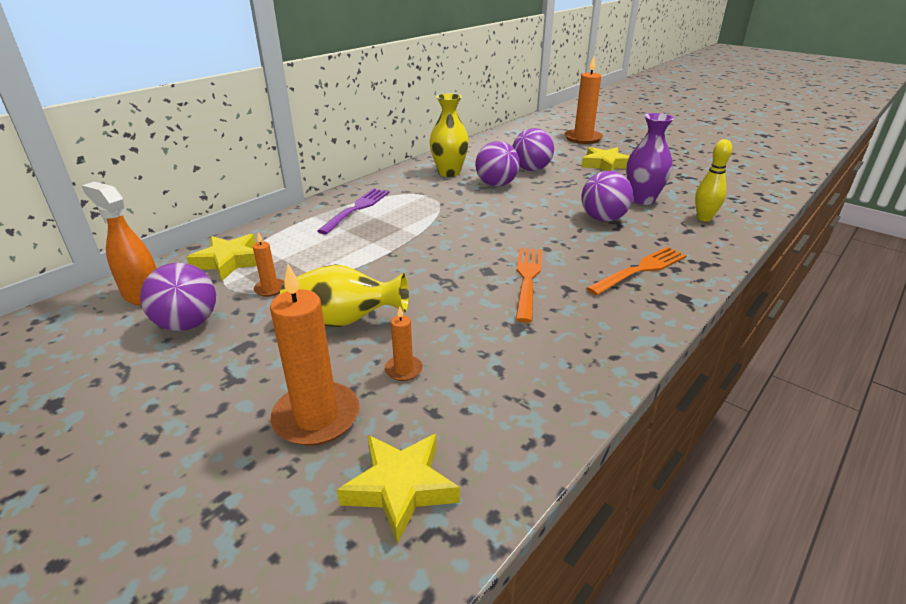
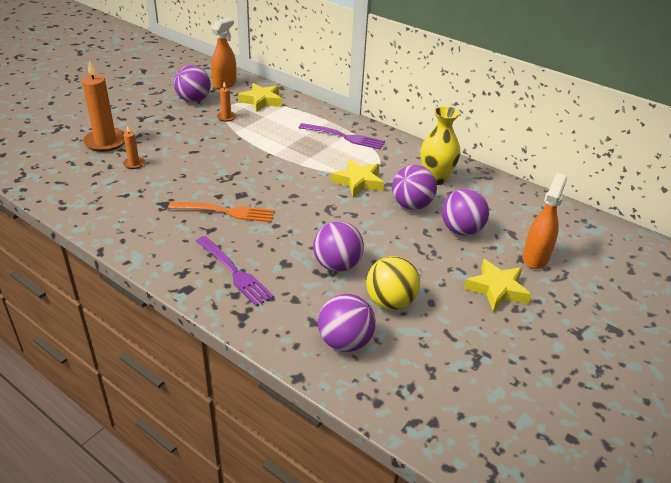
camera: 85 degrees right, 5 degrees up
yellow vase [280,264,409,327] -> none
yellow star [337,434,460,544] -> yellow star moved to [331,159,384,197]
orange candle [564,56,603,144] -> none
orange fork [586,247,687,295] -> purple fork [196,236,274,306]
purple vase [626,113,674,205] -> yellow ball [366,256,420,310]
yellow bowling pin [695,139,732,222] -> purple ball [318,294,376,352]
none -> orange spray bottle [522,173,567,269]

